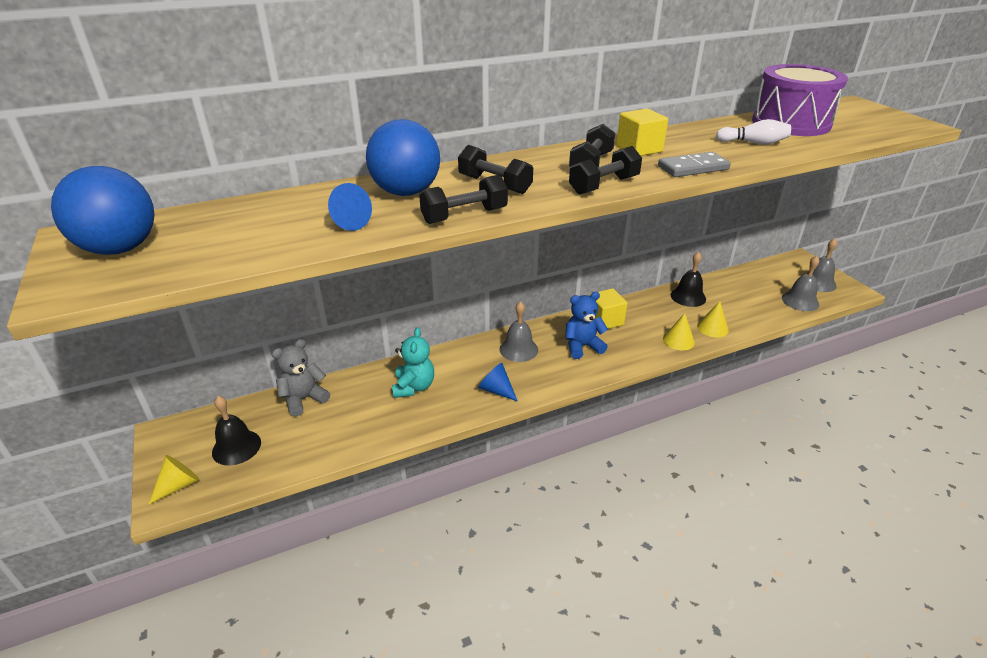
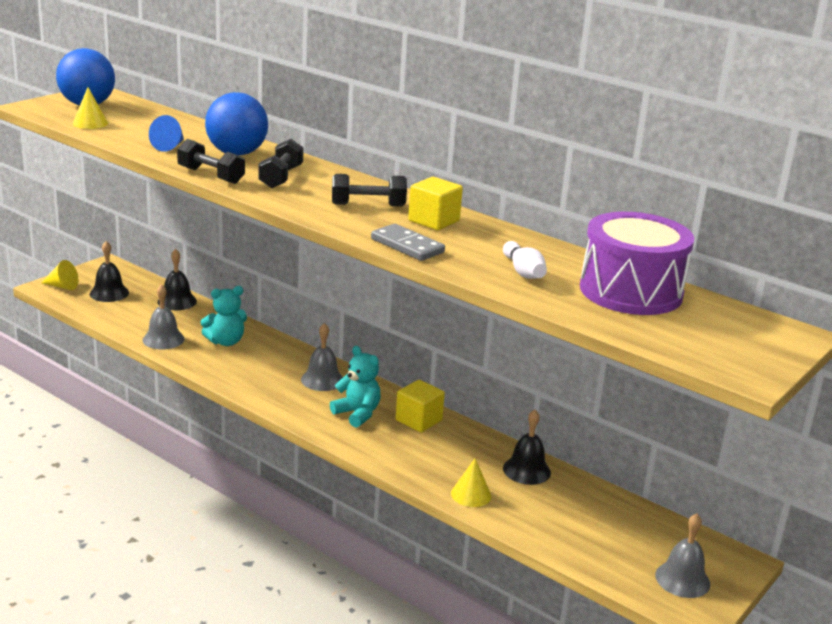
camera: 60 degrees right, 10 degrees down
grey teddy bear [272,339,330,417] -> black bell [158,249,197,310]
blue cone [478,363,518,402] -> none
blue teddy bear [565,292,608,359] -> turquoise teddy bear [330,346,381,428]
black dumbbell [569,146,642,195] -> none
yellow cone [663,313,695,350] -> yellow cone moved to [72,87,108,129]
grey bell [782,256,819,311] -> grey bell moved to [143,284,184,349]

